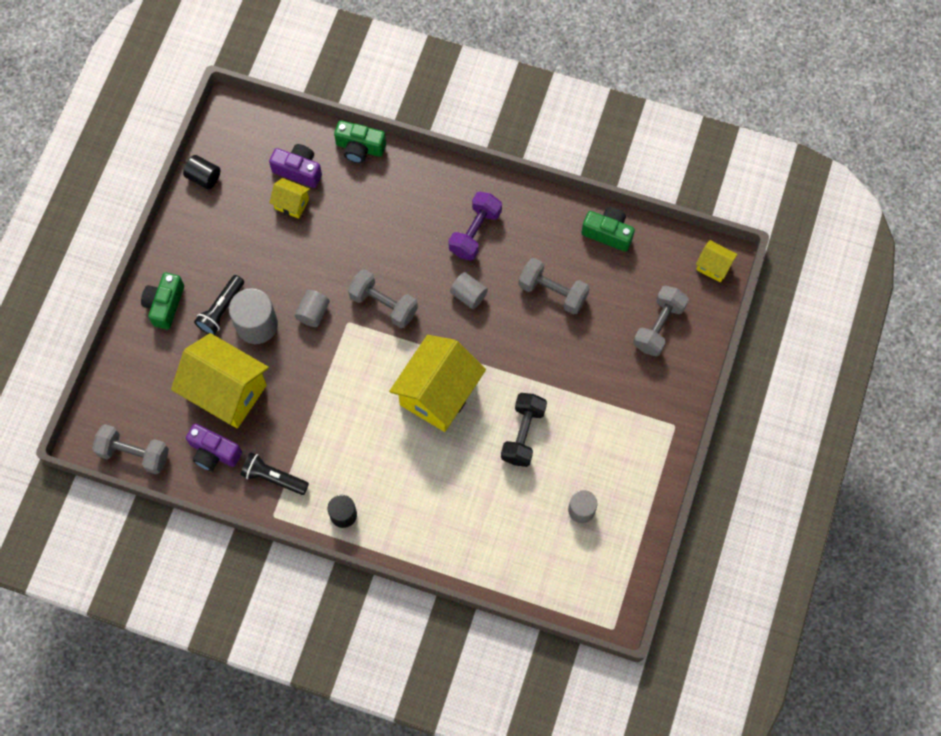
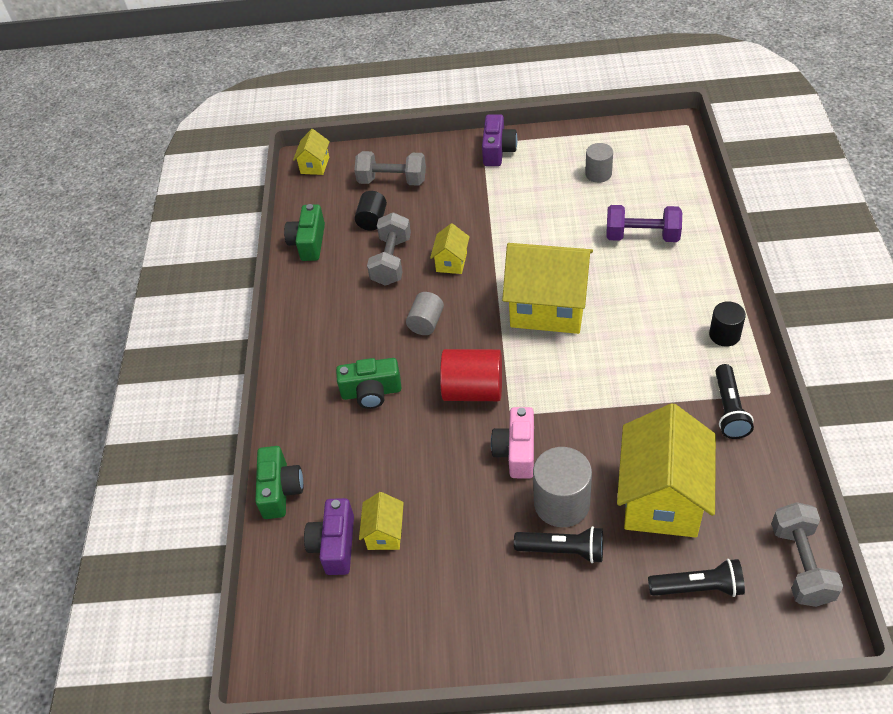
camera: 105 degrees left, 20 degrees down
green camera [141,272,184,329] -> green camera moved to [336,358,401,409]
black cylinder [183,155,220,189] -> black cylinder moved to [355,191,387,231]
purple camera [186,424,242,471] -> purple camera moved to [482,114,517,166]
grey cylinder [295,290,330,327] -> pink camera [491,407,534,478]
grey dumbbell [348,269,418,328] -> red cylinder [440,349,502,401]
purple dumbbell [448,192,502,261] -> purple dumbbell moved to [606,205,682,242]
black dumbbell [501,393,547,467] -> none
none -> yellow house [430,223,470,274]
none -> black flashlight [648,559,745,597]

